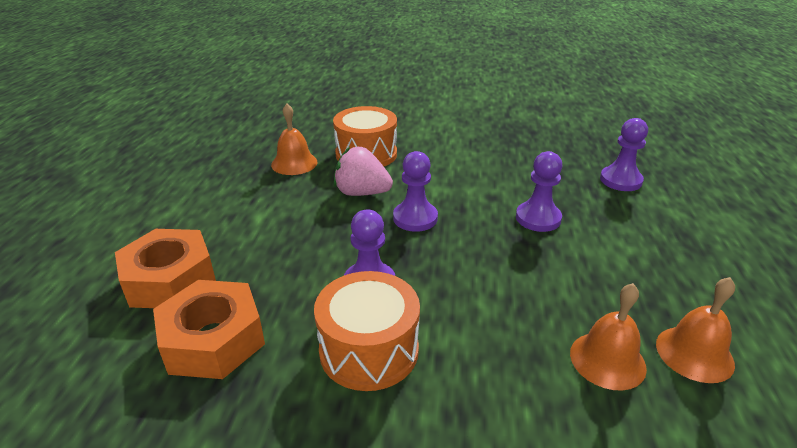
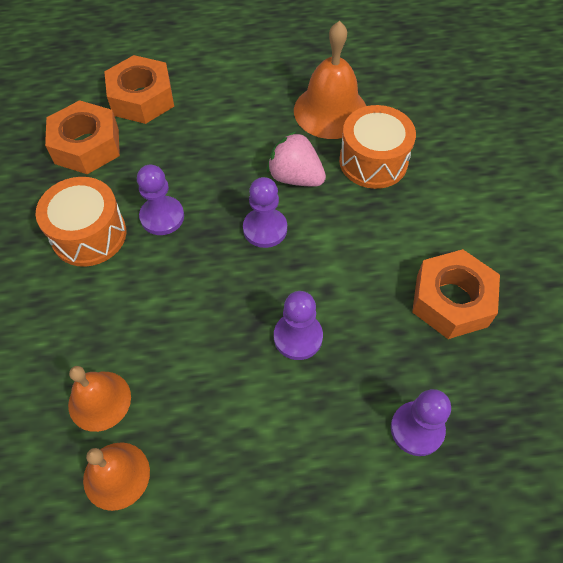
camera: 75 degrees right, 25 degrees up
orange bell [271,104,318,175] -> orange bell [294,21,366,139], size x1.58
pink strawberry [334,147,393,196] -> pink strawberry turned 60 degrees counterclockwise [267,131,326,187]
none -> orange nut [412,249,500,339]

